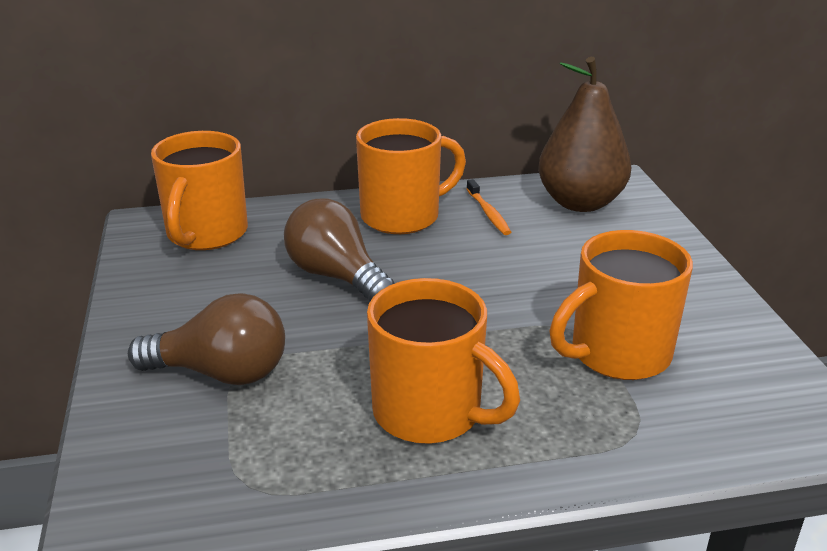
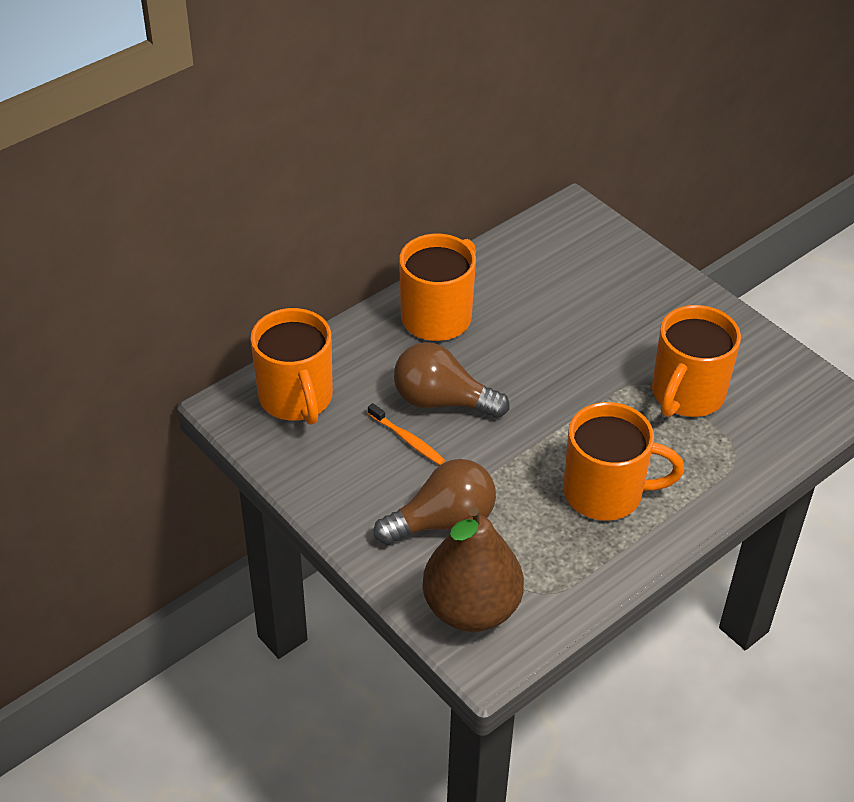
camera: 30 degrees left, 15 degrees up
orange toothbrush [467,179,511,235] -> orange toothbrush moved to [368,403,445,465]
brown pear [538,57,631,212] -> brown pear moved to [422,506,524,632]

